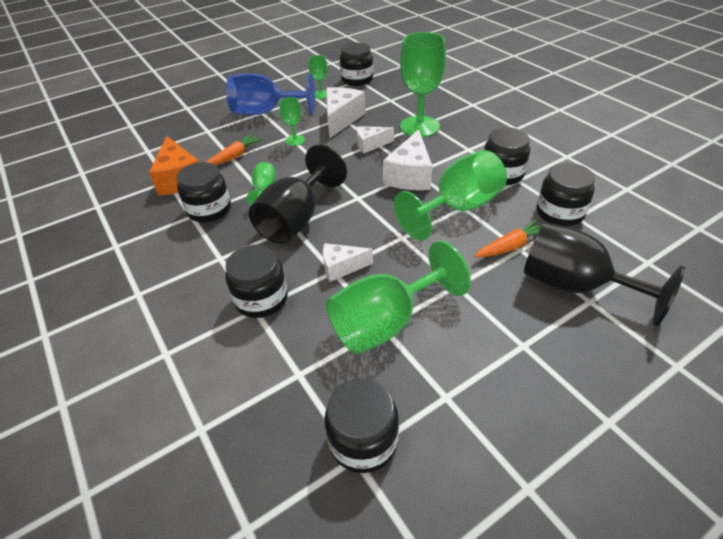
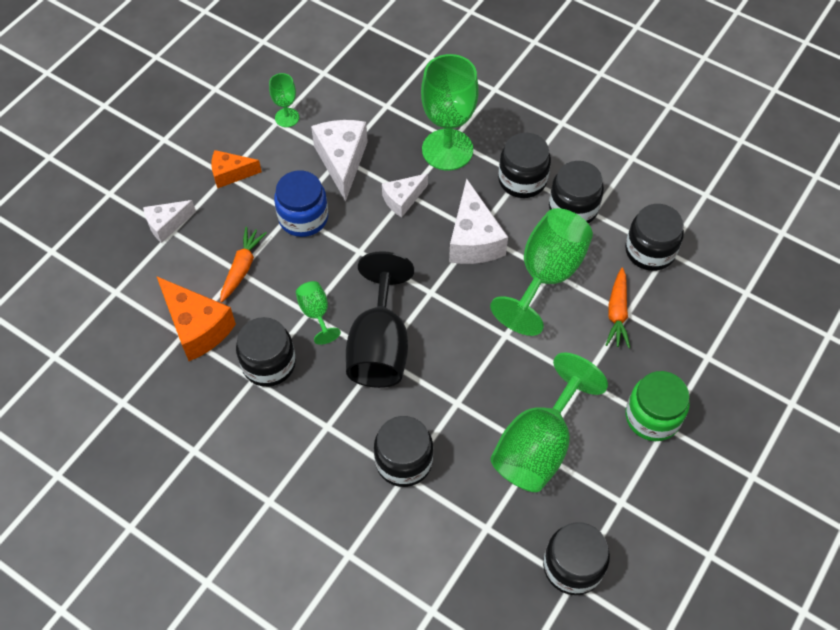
camera: 25 degrees left, 15 degrees up
blue goblet [226,73,315,115] -> orange cheese [211,150,262,188]
green goblet [279,97,305,146] -> blue jar [274,171,328,237]
white cheese [323,243,373,282] -> white cheese moved to [143,200,196,243]
black jar [340,43,373,86] -> black jar moved to [498,133,551,198]
orange carrot [474,219,542,257] -> orange carrot turned 150 degrees clockwise [606,268,630,348]
black goblet [524,222,685,326] -> none
none -> green jar [625,371,690,441]

